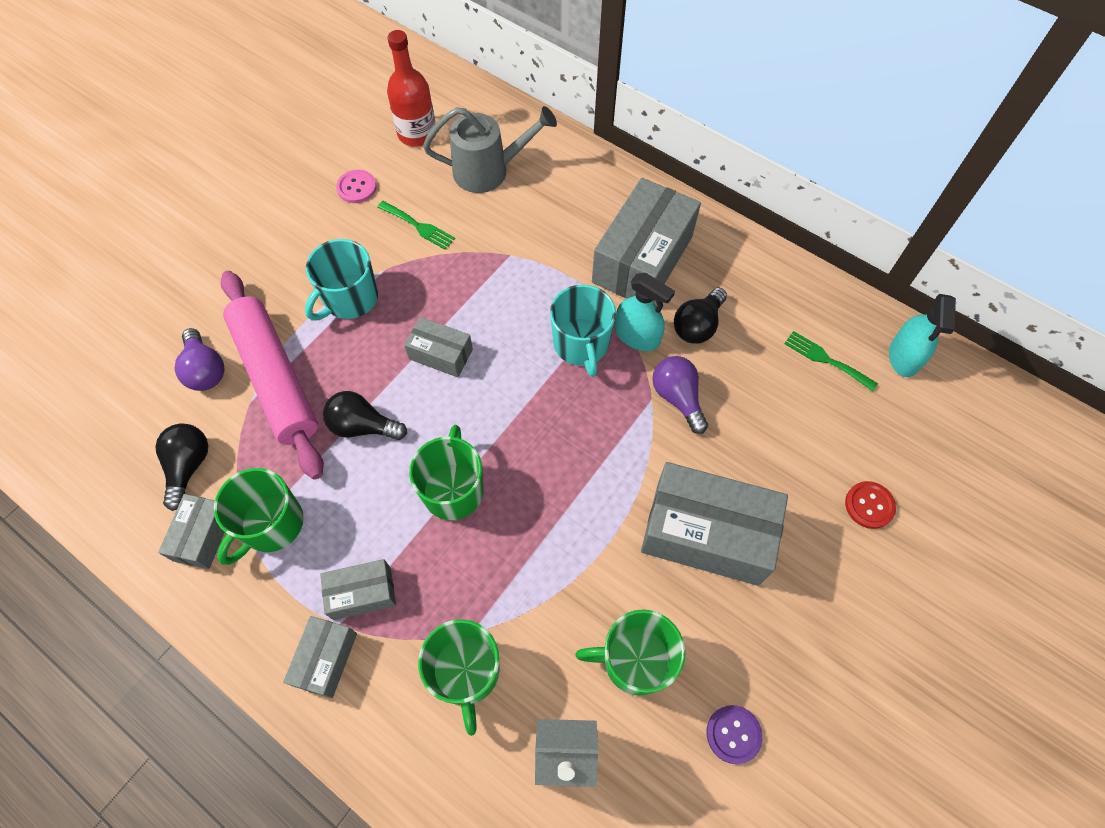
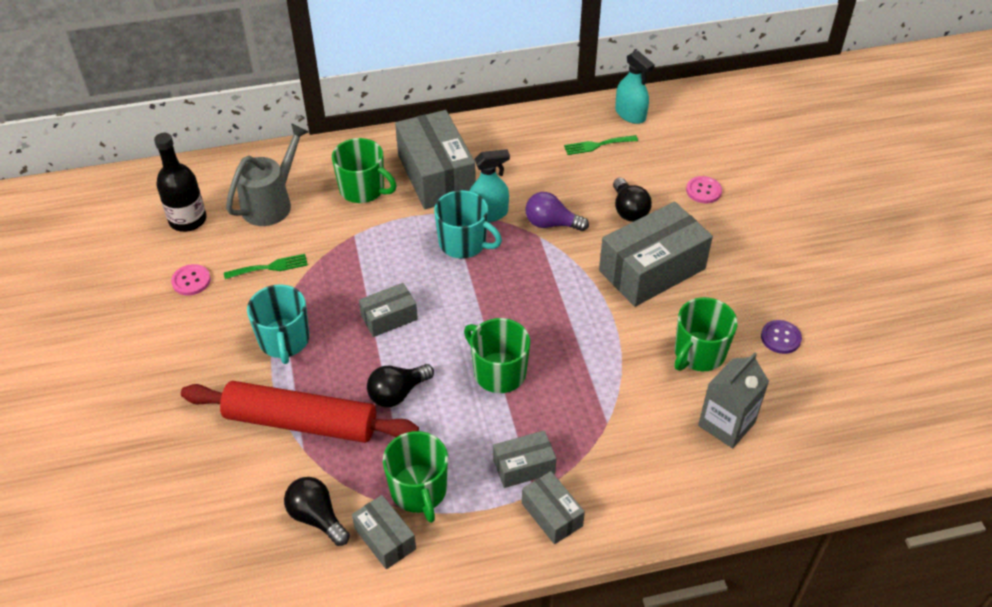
camera: 50 degrees left, 15 degrees down
purple light bulb [174,328,225,391] -> none
pink rolling pin [221,271,324,480] -> red rolling pin [181,381,419,443]
grey box [320,559,396,620] -> grey box turned 45 degrees clockwise [493,430,556,488]
red bottle [387,30,435,146] -> black bottle [154,133,206,232]
green mug [418,619,499,736] -> green mug moved to [332,138,397,203]
black light bulb [674,288,727,344] -> black light bulb moved to [613,178,652,222]
red button [845,481,896,529] -> pink button [686,176,722,203]

